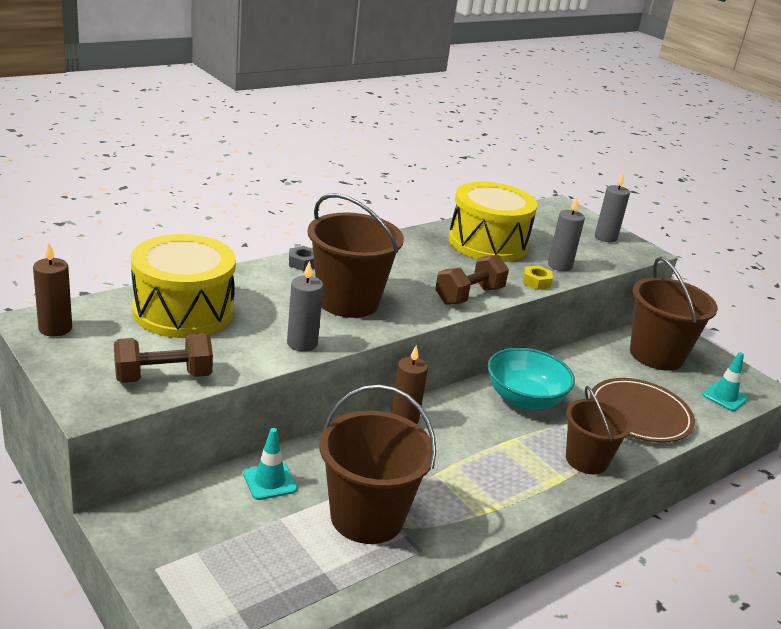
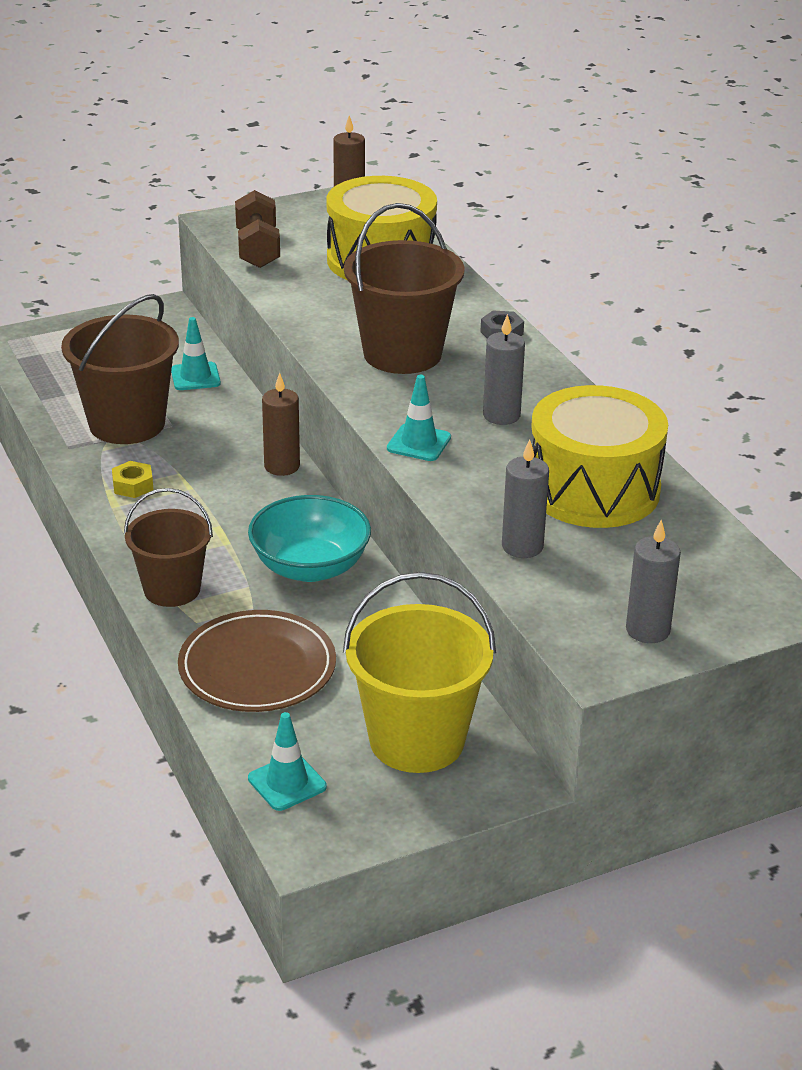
camera: 105 degrees right, 5 degrees up
grey candle [287,261,323,352] -> grey candle moved to [483,314,525,425]
brown dumbbell [435,255,509,305] -> turquoise traffic cone [387,375,451,461]
yellow nut [523,265,553,290] -> yellow nut moved to [112,461,153,498]
brown bucket [630,257,718,371] -> yellow bucket [343,572,496,773]

